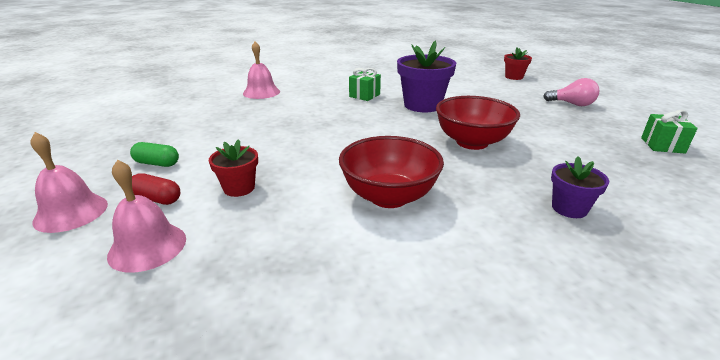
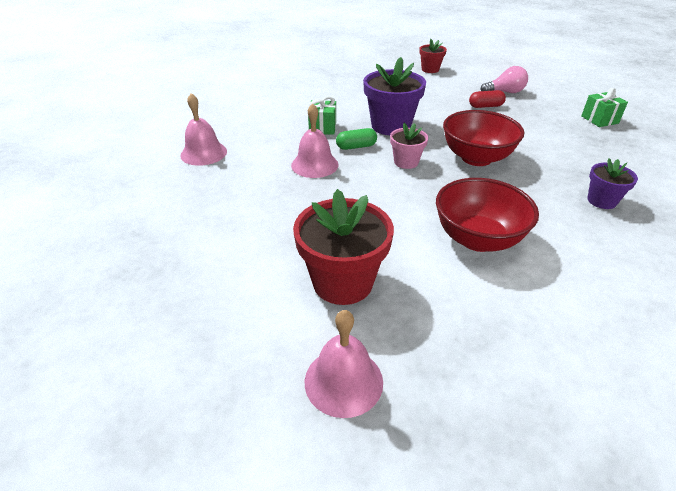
camera: 30 degrees left, 10 degrees up
pink bell [31,132,108,233] -> pink bell moved to [291,103,339,178]
green capsule [130,142,179,167] -> green capsule moved to [336,128,377,150]
red capsule [132,173,180,205] -> red capsule moved to [469,90,506,108]
red flower pot [209,139,258,197] -> red flower pot [293,189,394,305], size x1.81
none -> pink flower pot [390,123,428,169]

